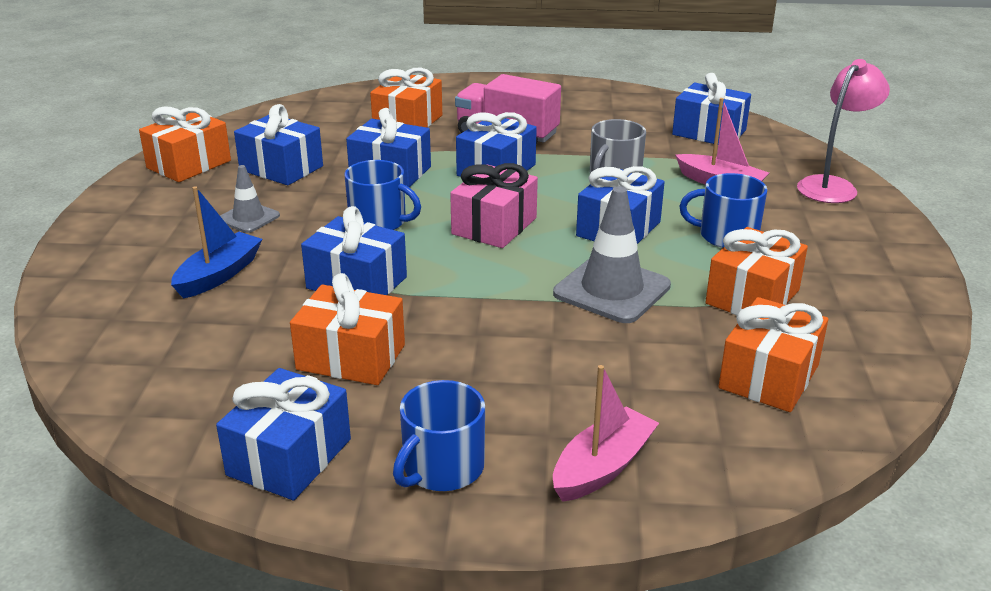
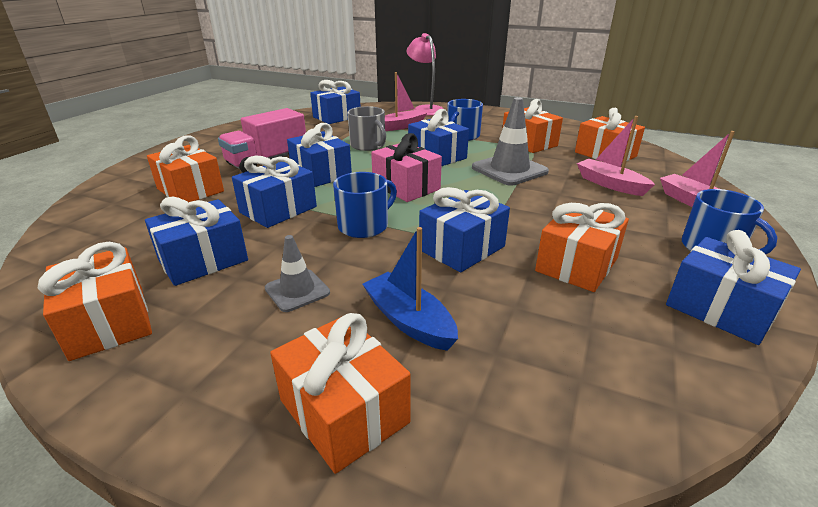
camera: 70 degrees left, 0 degrees up
none -> orange gift [270,313,411,474]
none -> pink boat [577,116,655,196]

